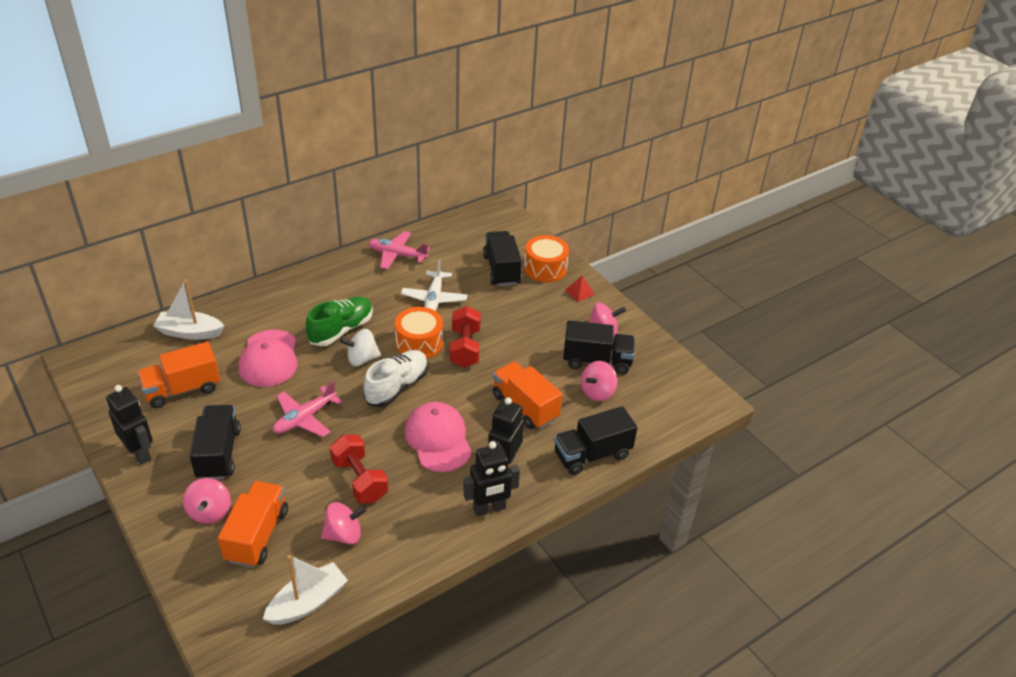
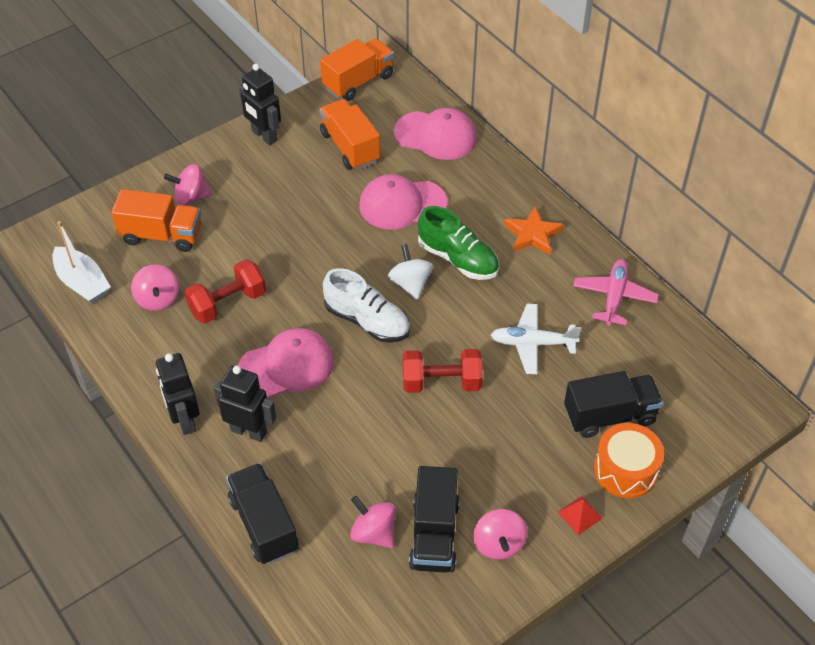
camera: 90 degrees right, 10 degrees up
black robot [106,385,153,465] -> black robot turned 90 degrees clockwise [239,64,281,145]
white boat [153,280,224,340] -> pink cap [394,108,477,160]
black truck [189,405,241,480] -> none
pink plane [273,380,342,437] -> none
orange drum [395,307,443,359] -> none
orange truck [493,362,562,429] -> orange truck moved to [320,38,394,101]
none -> orange star [504,206,564,255]

